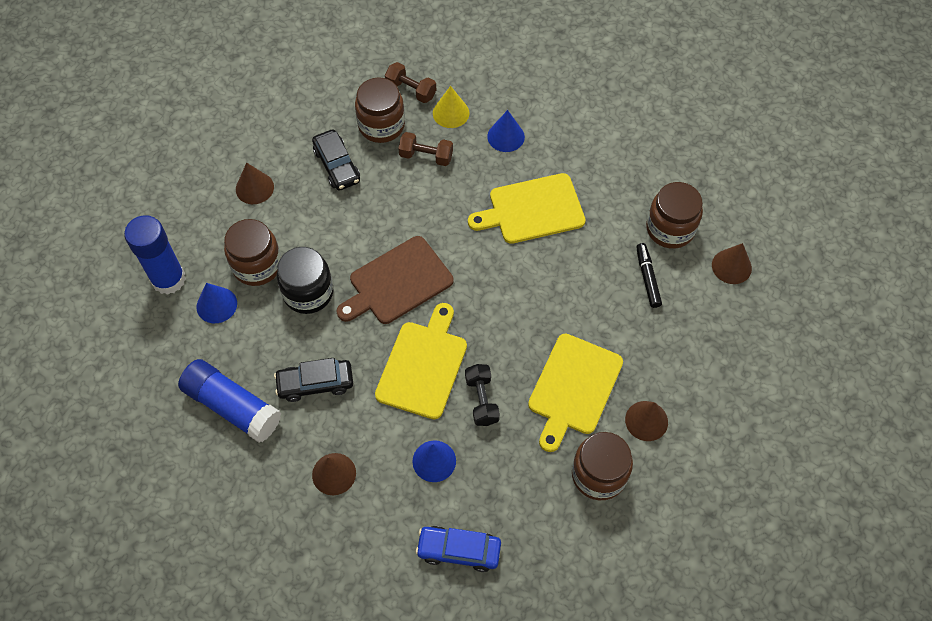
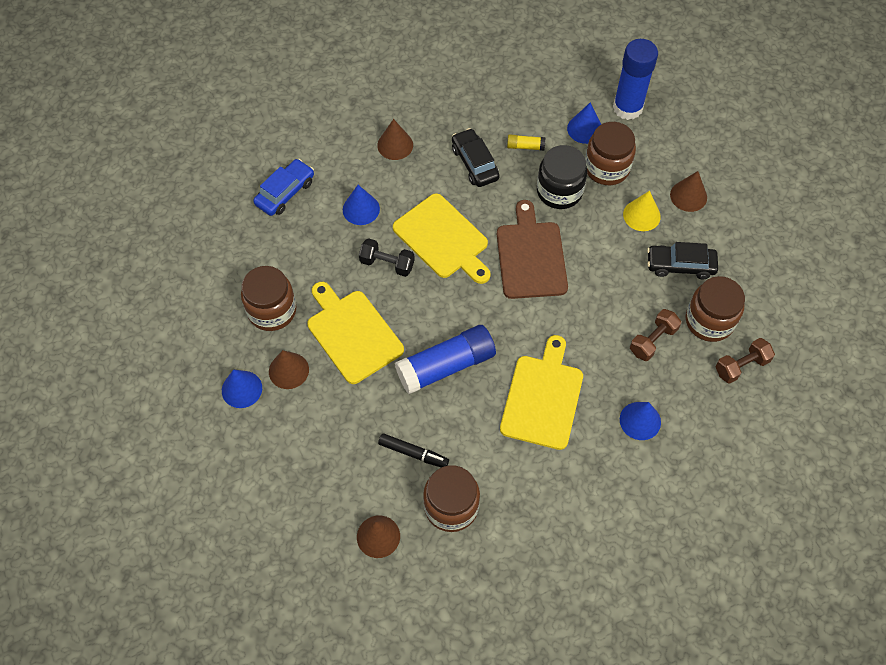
camera: 120 degrees right, 0 degrees up
blue glue stick [178,359,281,442] -> blue glue stick moved to [395,325,496,394]
black car [274,358,353,402] -> black car turned 45 degrees counterclockwise [452,128,499,187]
yellow cone [433,86,469,128] -> yellow cone moved to [623,191,661,231]
none -> blue cone [222,369,262,408]
none -> yellow glue stick [507,134,545,151]

